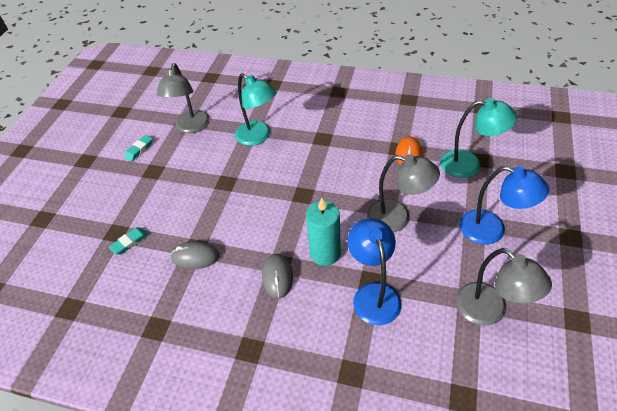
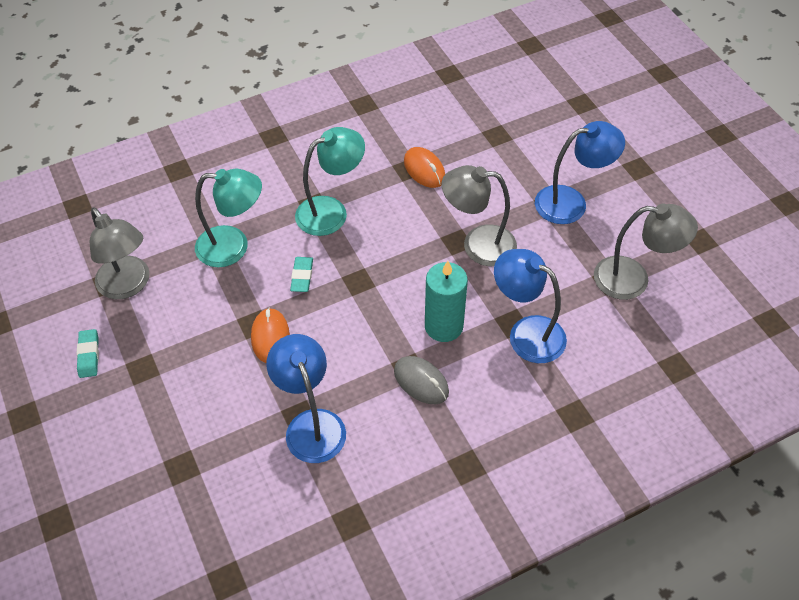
camera: 45 degrees left, 5 degrees up
turquoise eraser [109,227,148,255] -> turquoise eraser moved to [290,257,313,292]
grey mouse [171,241,219,269] -> blue lamp [267,334,346,463]
grey lamp [367,154,440,232] -> grey lamp turned 150 degrees counterclockwise [442,165,517,266]
turquoise lamp [440,98,517,178] -> turquoise lamp moved to [295,127,365,236]
none -> orange mouse [251,308,290,363]

